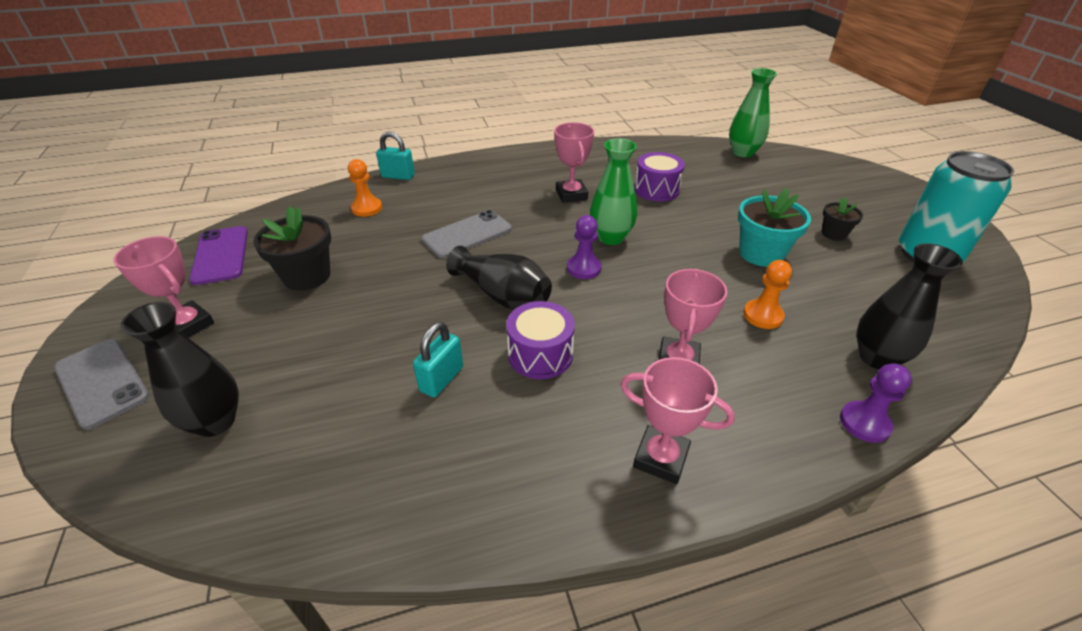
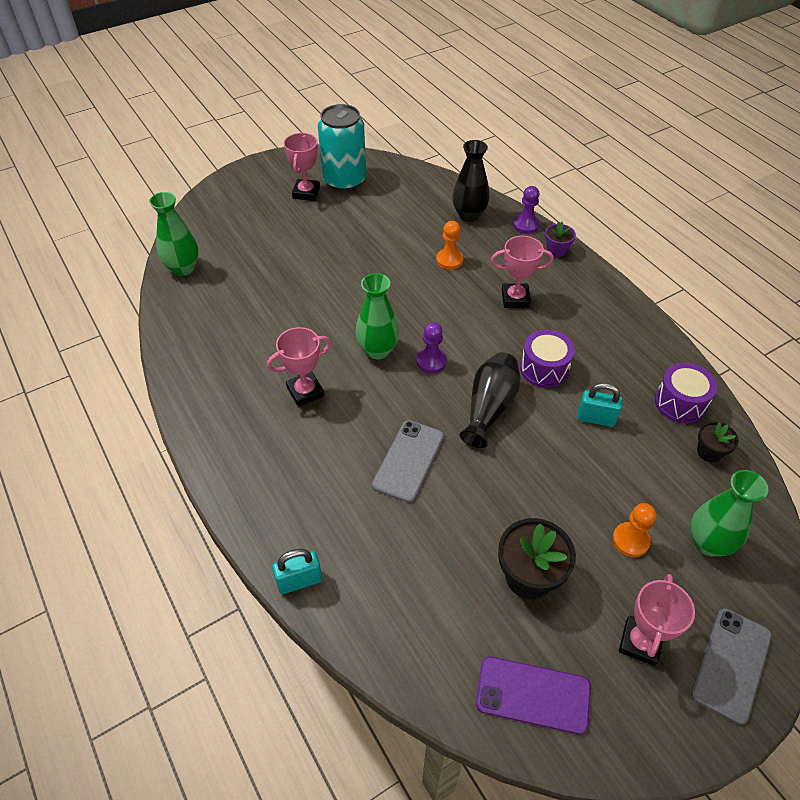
camera: 105 degrees left, 10 degrees up
black vase [120,302,239,437] -> green vase [690,470,768,556]
purple phone [190,226,248,285] -> purple phone turned 45 degrees clockwise [476,657,591,735]
orange pawn [348,159,382,217] -> orange pawn moved to [612,503,656,557]
turquoise padlock [376,132,415,180] -> turquoise padlock turned 75 degrees clockwise [272,549,322,594]
grey phone [422,210,512,258] -> grey phone turned 75 degrees clockwise [372,420,444,503]
pink trophy [620,357,735,484] -> pink trophy moved to [284,133,320,201]
purple drum [634,152,685,202] -> purple drum moved to [655,363,717,423]
turquoise flower pot [738,188,811,267] -> none
black flower pot [822,198,863,241] -> black flower pot moved to [697,421,738,463]
none -> purple flower pot [545,222,576,257]

